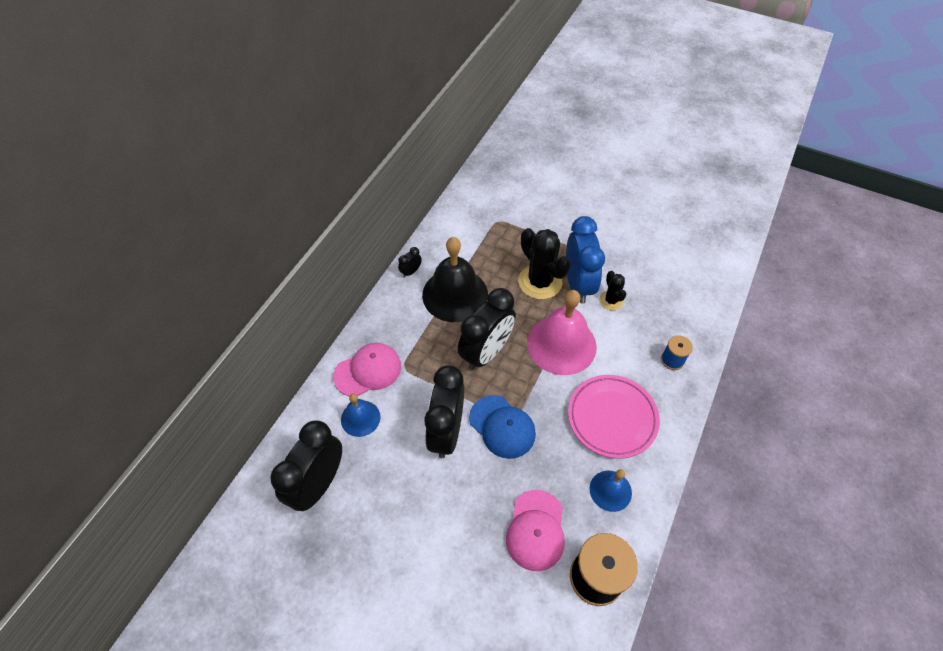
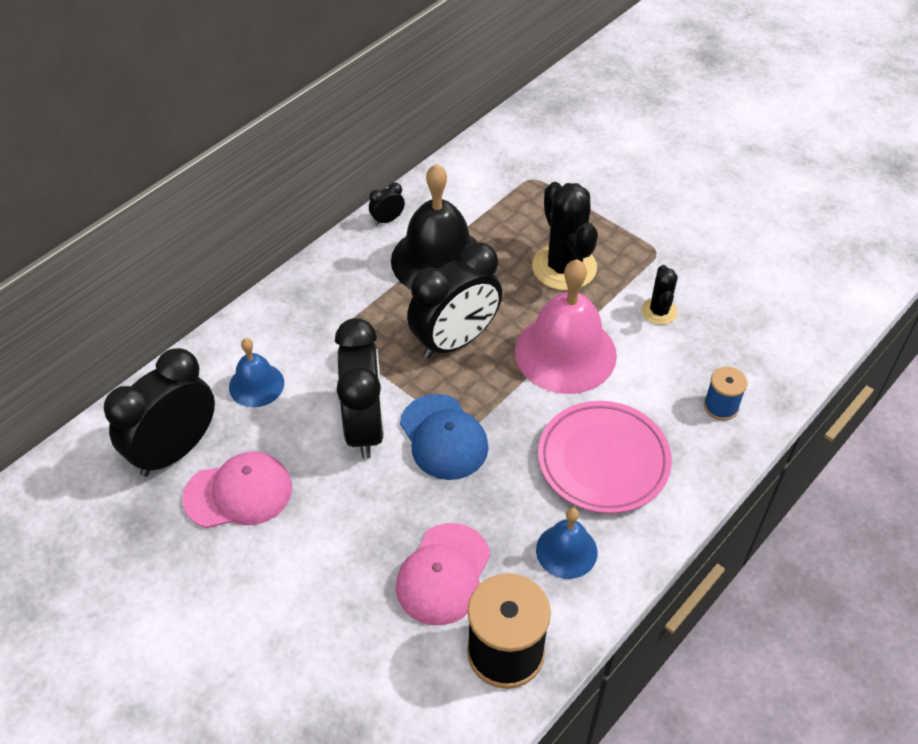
camera: 15 degrees right, 5 degrees down
pink cap [333,343,401,397] -> pink cap moved to [182,451,292,528]
black clock [424,365,464,458] -> black clock turned 150 degrees clockwise [335,318,384,459]
blue clock [566,216,605,303] -> none

